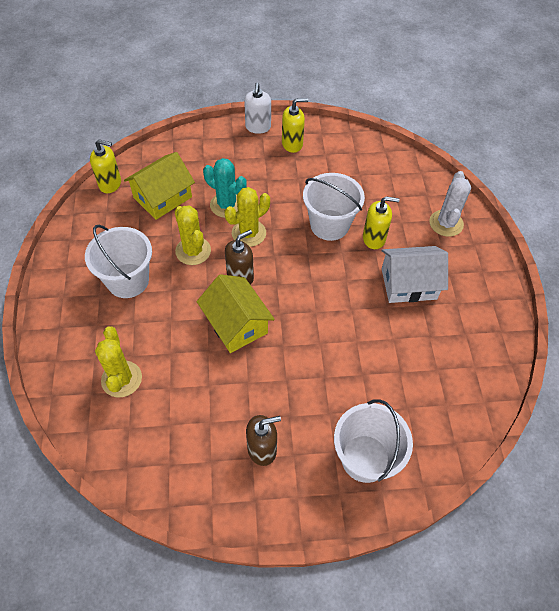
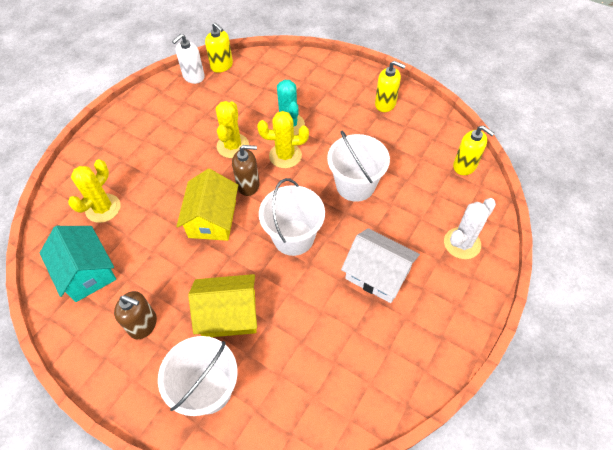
camera: 40 degrees right, 0 degrees up
white bucket [85,225,152,298] -> white bucket moved to [259,178,325,256]
yellow house [124,152,195,220] -> yellow house moved to [188,274,257,337]
white soap dispenser [244,83,271,134] -> white soap dispenser moved to [172,34,205,84]
yellow soap dispenser [363,196,400,249] -> yellow soap dispenser moved to [453,125,495,175]
none -> turquoise house [40,226,116,302]

